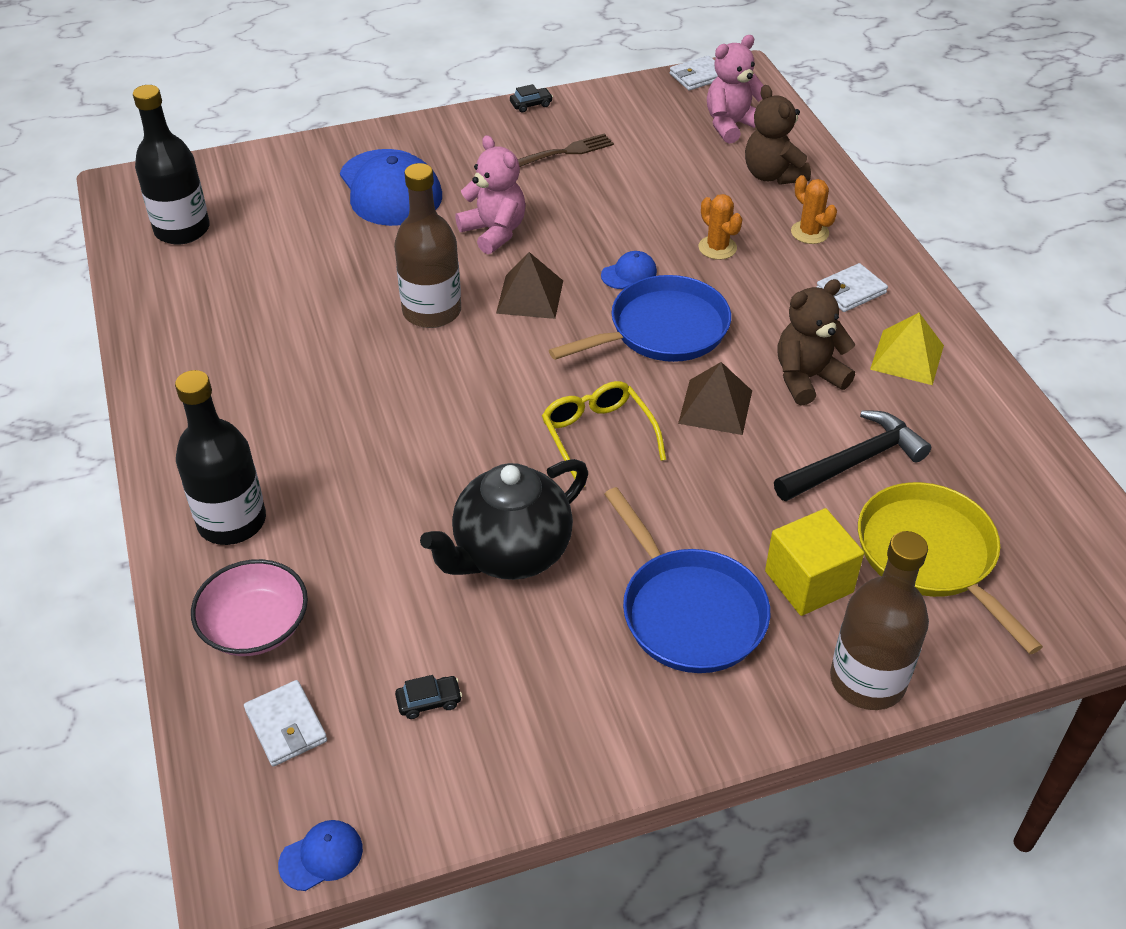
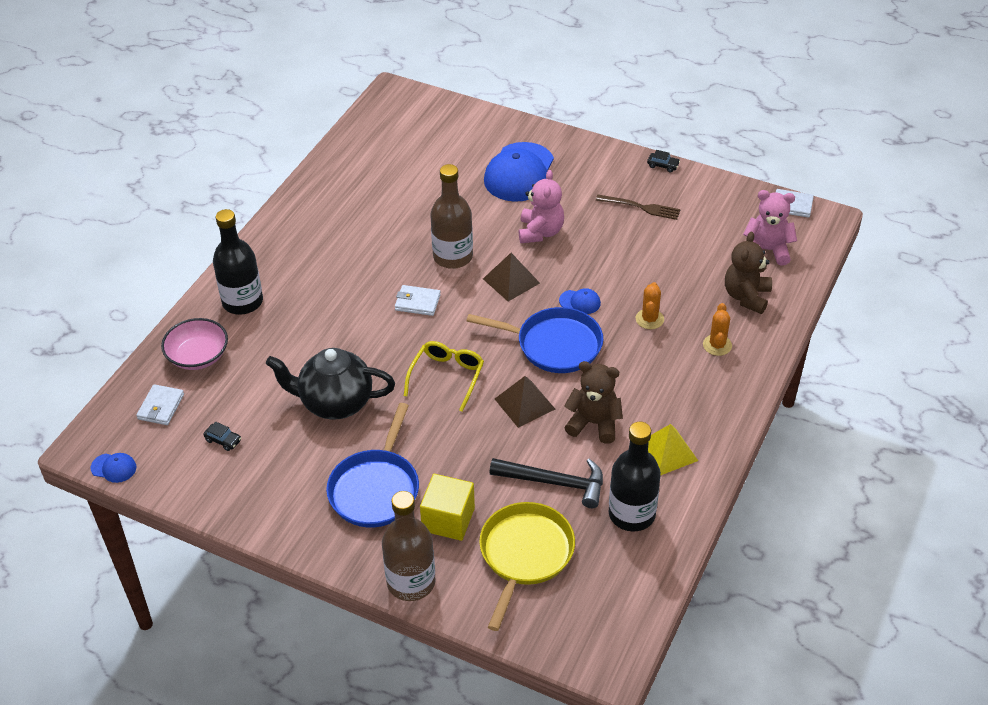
camera: 45 degrees right, 0 degrees up
black bottle [133,85,210,245] -> black bottle moved to [609,421,661,531]
white wallet [816,263,888,312] -> white wallet moved to [395,285,441,316]

